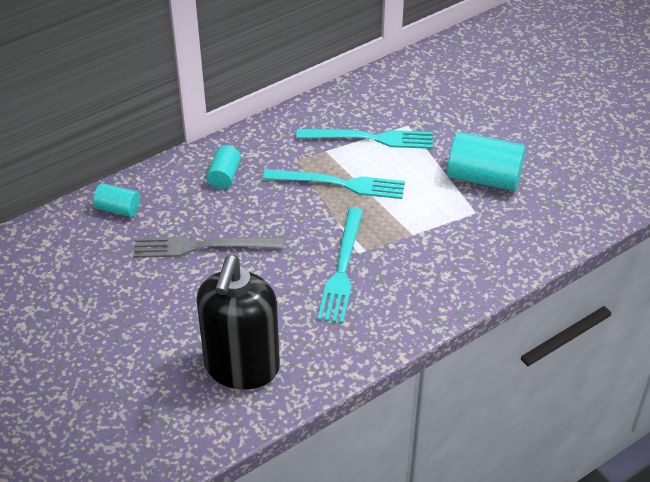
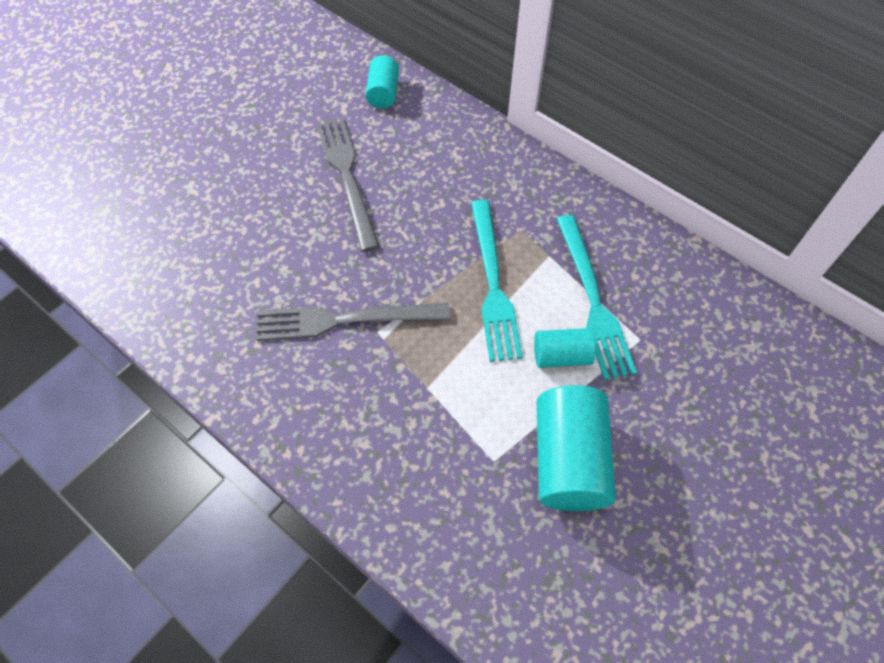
camera: 75 degrees right, 15 degrees up
black soap dispenser [196,255,280,390] -> none
turquoise cylinder [207,145,241,189] -> turquoise cylinder moved to [534,328,595,368]
turquoise fork [317,208,363,323] -> grey fork [256,303,450,341]

